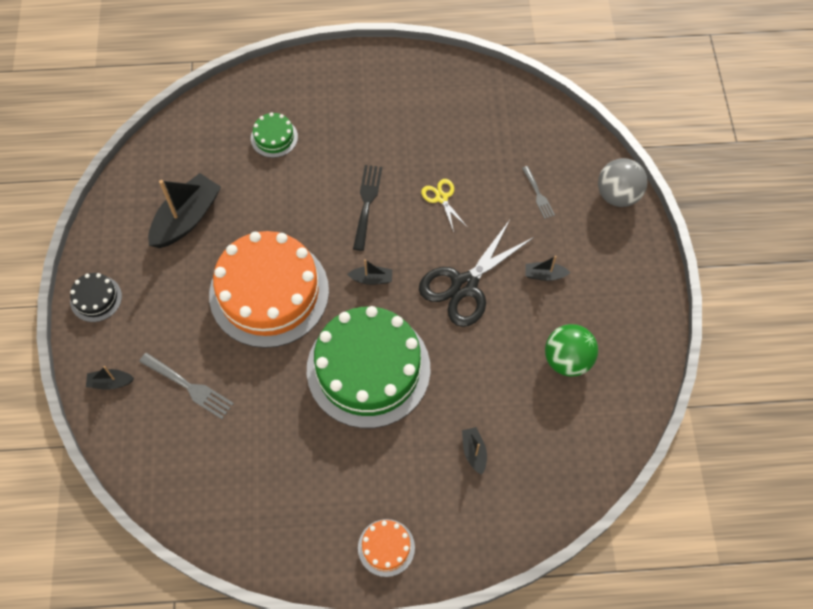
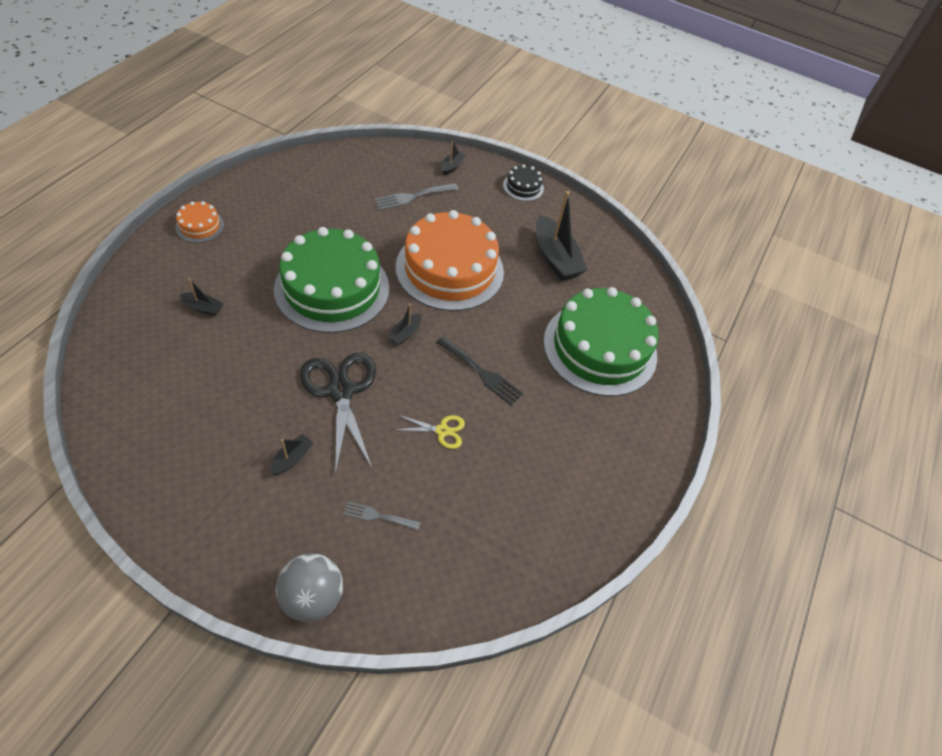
camera: 115 degrees right, 10 degrees down
green cake [251,112,298,158] -> green cake [543,287,658,396], size x2.35
green ball [545,324,598,377] -> none

